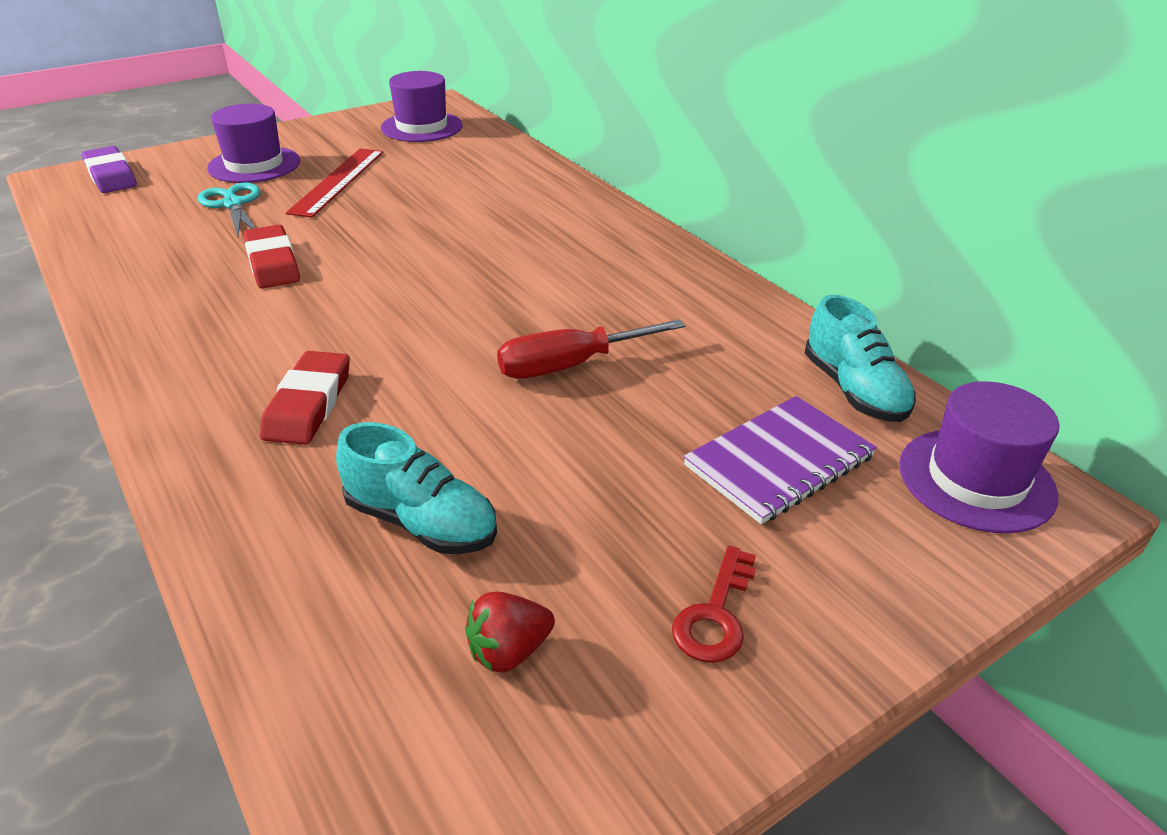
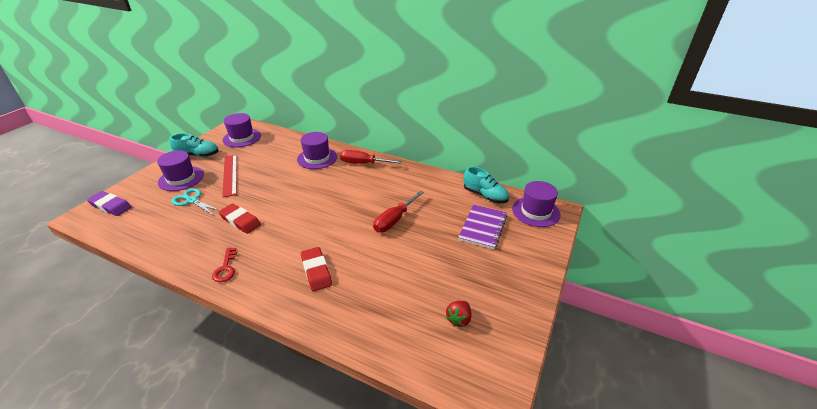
camera: 30 degrees left, 0 degrees up
turquoise shoe [336,422,497,554] -> turquoise shoe moved to [170,134,219,157]
red key [672,546,756,663] -> red key moved to [212,248,237,282]
none -> purple hat [297,132,337,169]
none -> red screwdriver [340,150,402,164]

